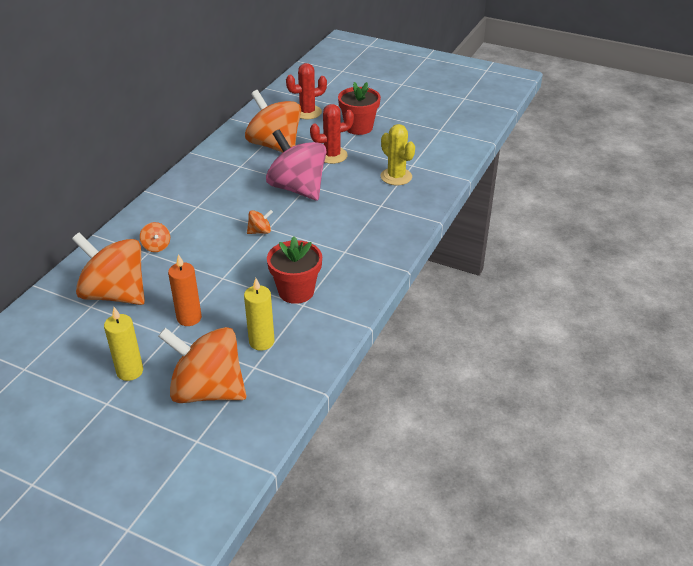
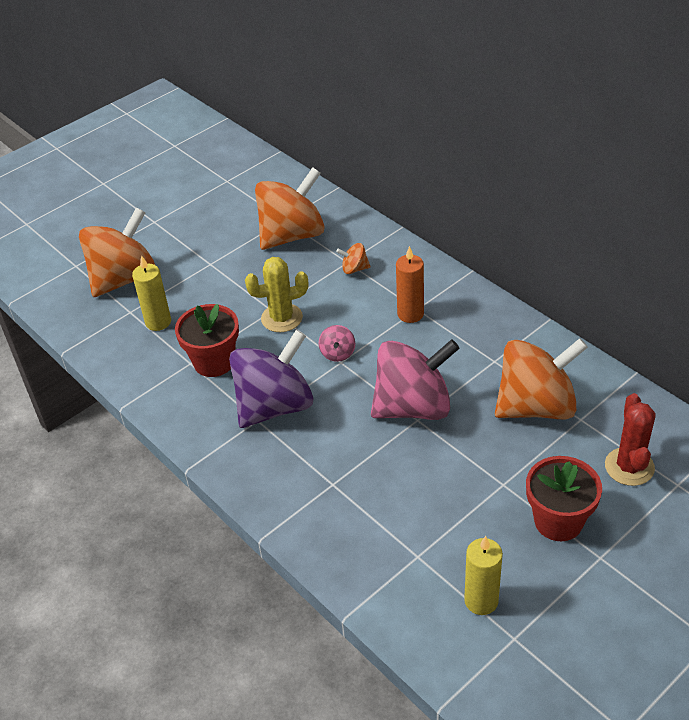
camera: 115 degrees right, 5 degrees up
yellow candle [104,307,143,381] -> yellow candle moved to [464,536,503,615]
orange candle [168,254,202,326] -> orange candle moved to [396,246,424,323]
orange spinning top [247,210,273,234] -> pink spinning top [319,325,355,362]
red cactus [310,104,354,164] -> none
yellow cactus [381,124,415,185] -> yellow cactus moved to [245,257,308,332]
none -> purple spinning top [229,330,313,428]

